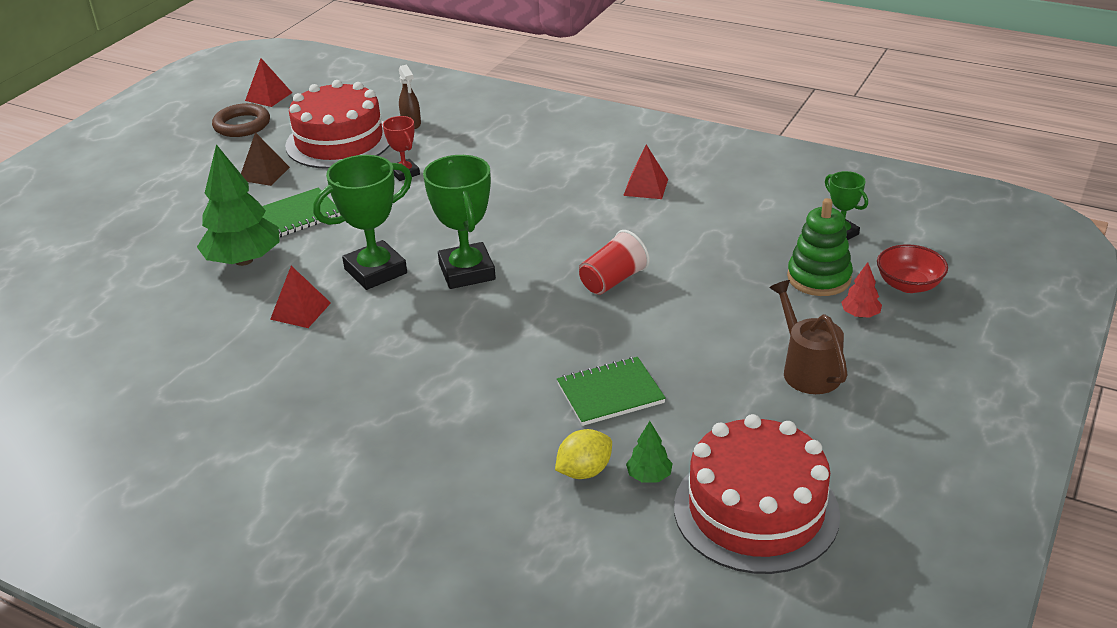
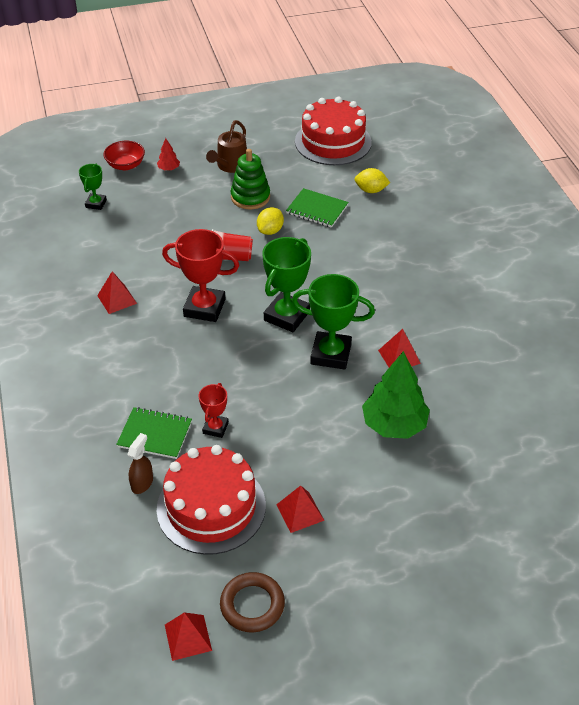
camera: 135 degrees left, 10 degrees up
brown pyramid [241,132,290,186] -> red pyramid [276,485,325,533]
green notebook [262,187,341,237] -> green notebook moved to [116,407,192,459]
green tree [626,421,673,483] -> none
green stacking toy [787,198,853,296] -> green stacking toy moved to [231,149,270,209]
none -> red trophy [162,229,239,322]
none -> yellow lemon [257,207,284,235]

